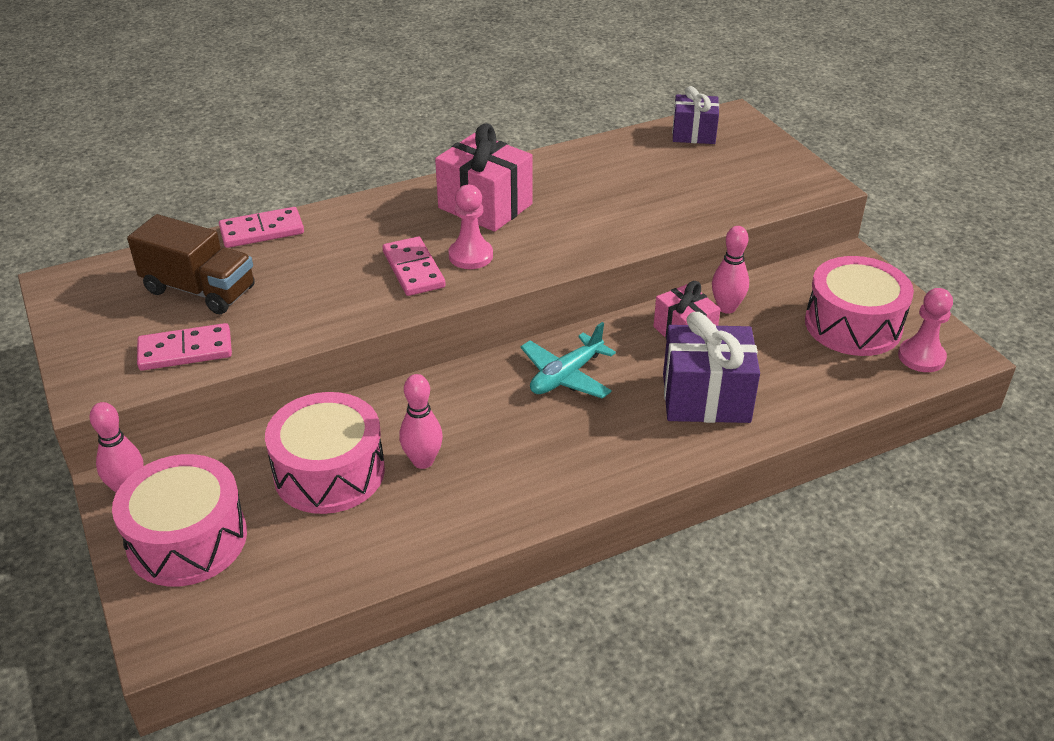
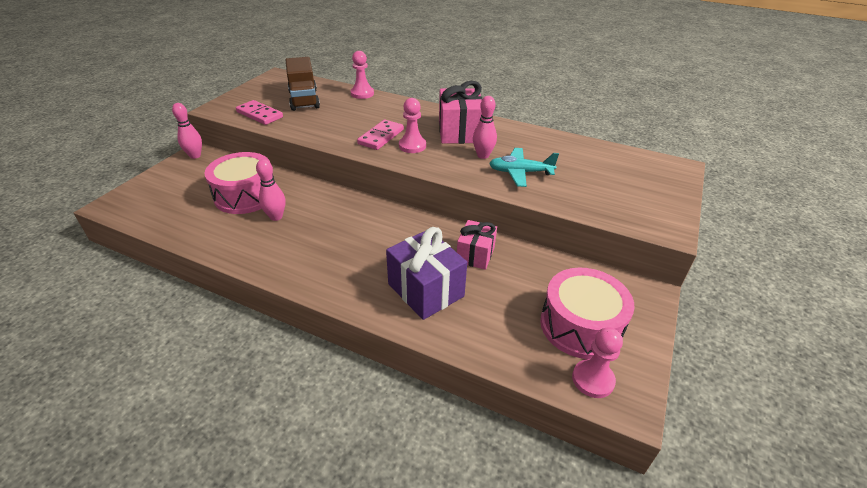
camera: 50 degrees right, 0 degrees up
pink drum [112,454,247,587] -> none
pink domino [219,207,304,248] -> pink pawn [351,51,374,99]
turquoise plane [521,322,616,399] -> turquoise plane moved to [489,148,559,187]
purple gift [672,86,719,144] -> none
pink bowling pin [712,226,749,314] -> pink bowling pin moved to [473,96,497,159]

